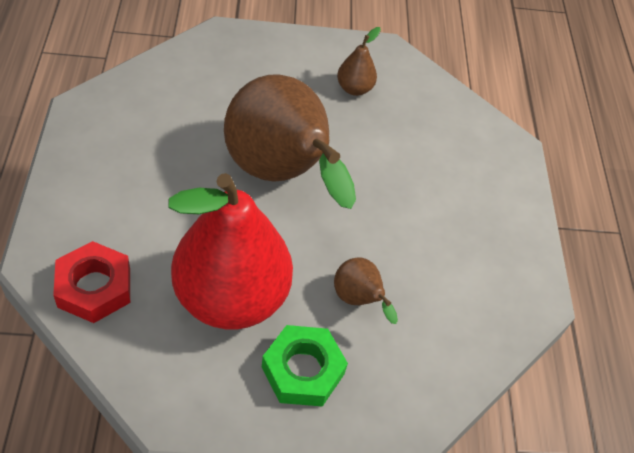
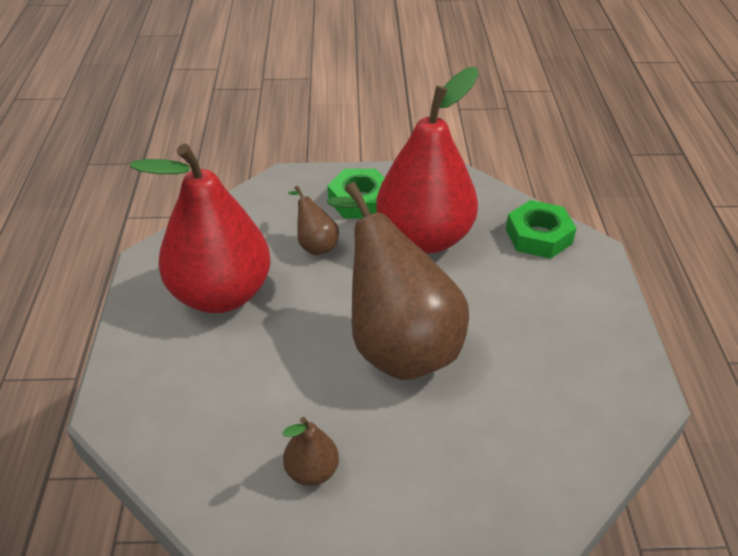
camera: 175 degrees left, 10 degrees down
red nut [53,241,130,323] -> green nut [506,200,576,259]
none -> red pear [130,144,271,313]

